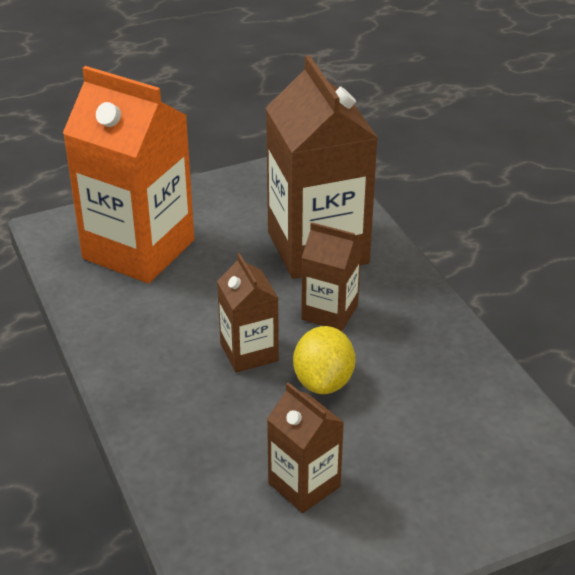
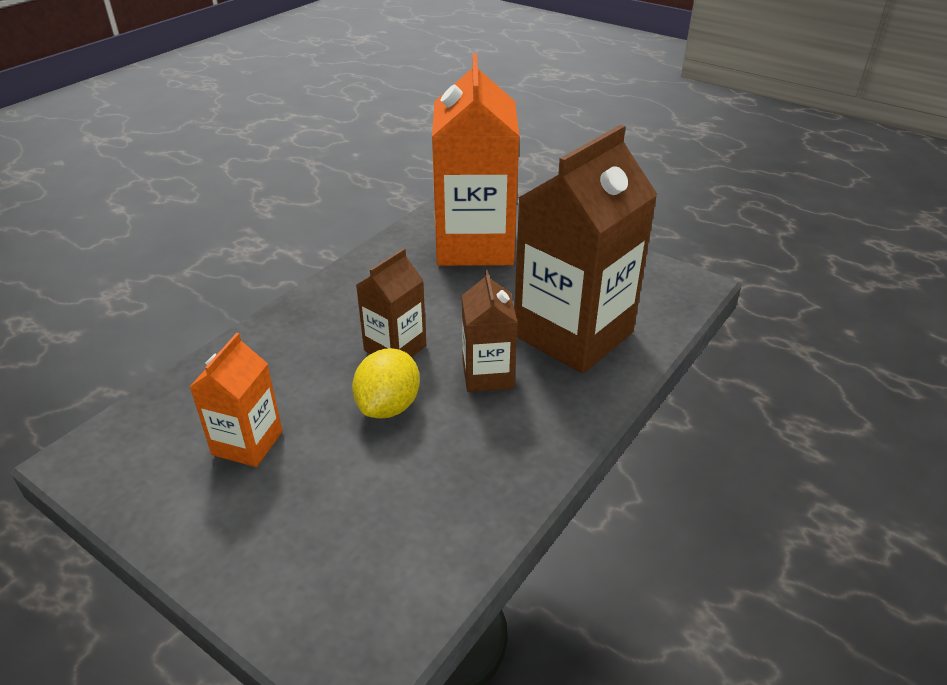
camera: 60 degrees right, 0 degrees up
brown carton [267,382,344,513] -> orange carton [190,333,282,467]
yellow lemon [293,326,355,394] -> yellow lemon turned 45 degrees counterclockwise [352,348,420,418]

